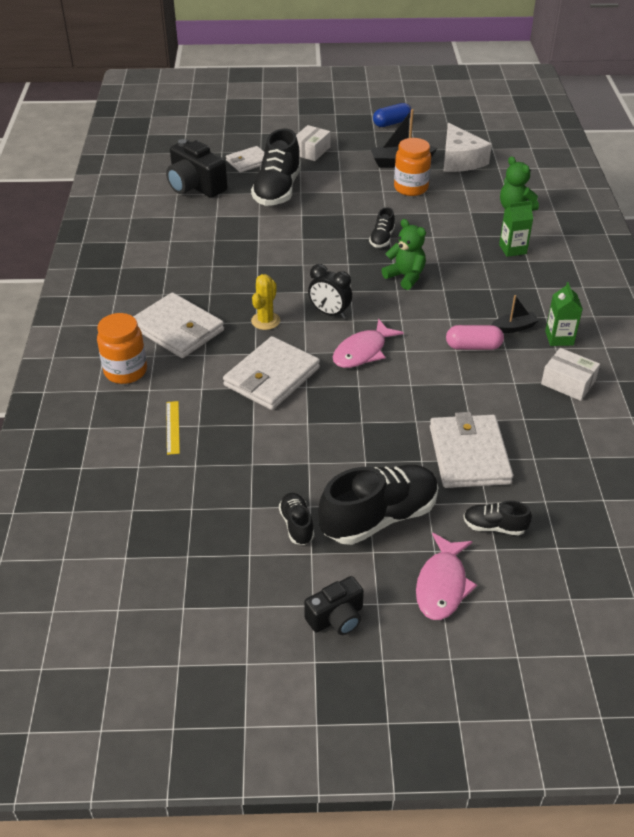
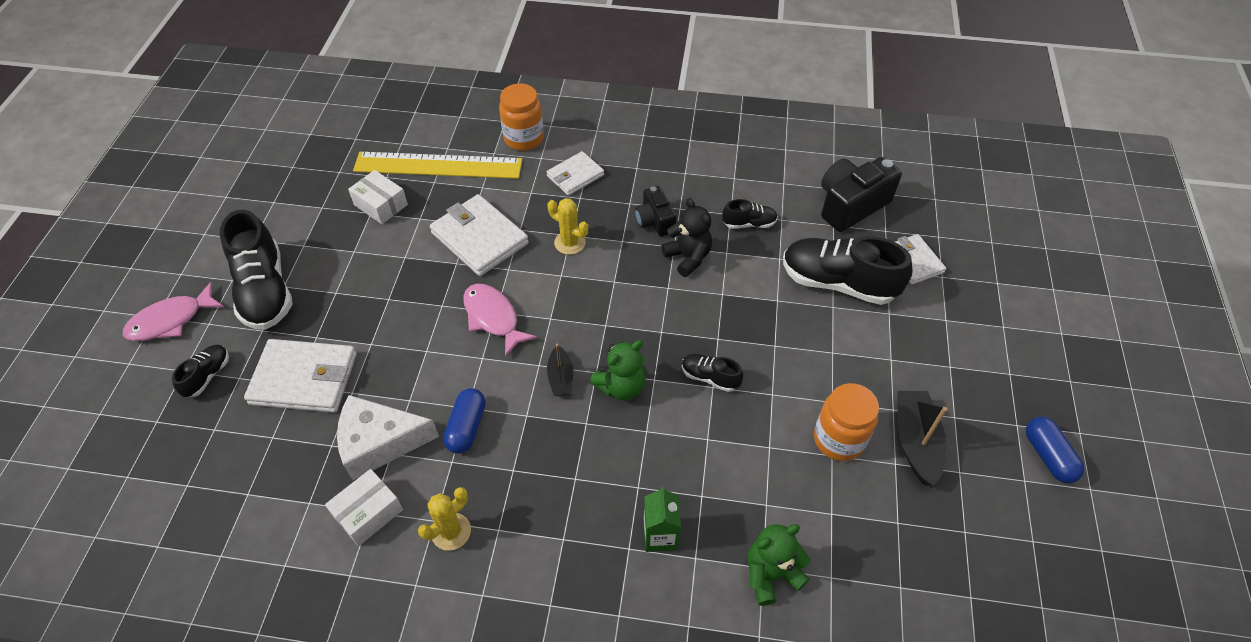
camera: 100 degrees right, 10 degrees up
white wallet [133,292,224,358] -> white wallet [546,151,604,196], size x0.61
yellow ruler [166,401,180,455] -> yellow ruler [353,152,522,179], size x2.49
black shoe [279,493,314,545] -> black shoe moved to [722,199,778,229]
white box [296,125,331,161] -> white box moved to [348,170,408,224]
black camera [304,576,364,635] -> black camera moved to [635,186,677,237]
black clock [308,264,352,318] -> none
pink fish [416,533,477,620] -> pink fish turned 60 degrees counterclockwise [123,282,224,341]
white cheese [443,123,492,172] -> white cheese moved to [337,395,439,480]
pink capsule [446,325,504,350] -> blue capsule [443,388,486,454]
black boat [492,295,539,333] -> black boat moved to [547,344,573,396]
green carton [545,282,583,346] -> yellow cactus [418,487,471,551]
none -> black teddy bear [662,198,712,277]

